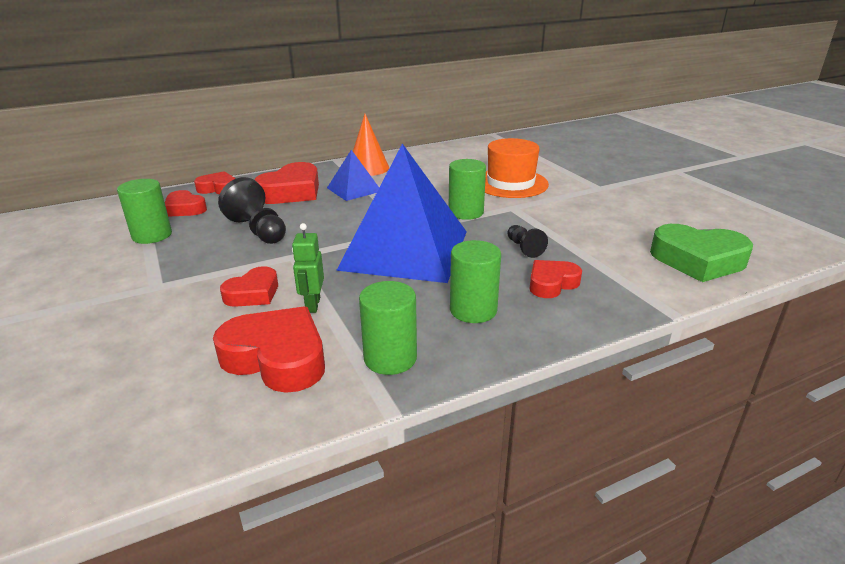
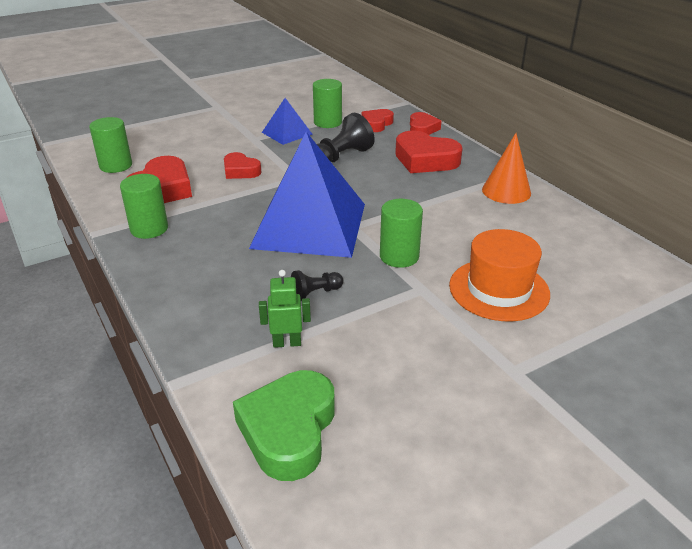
camera: 85 degrees right, 5 degrees up
green robot [292,223,324,313] -> green robot moved to [259,270,311,348]
blue pyramid [327,150,379,201] -> blue pyramid moved to [262,98,313,145]
green cylinder [450,240,501,323] -> green cylinder moved to [89,117,132,173]
red heart [530,260,582,298] -> none

